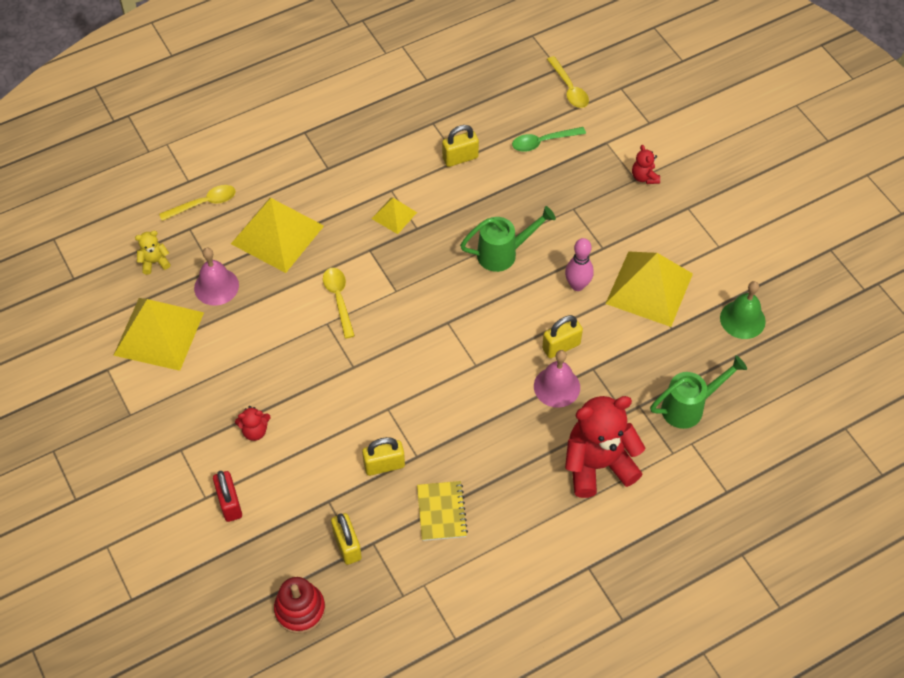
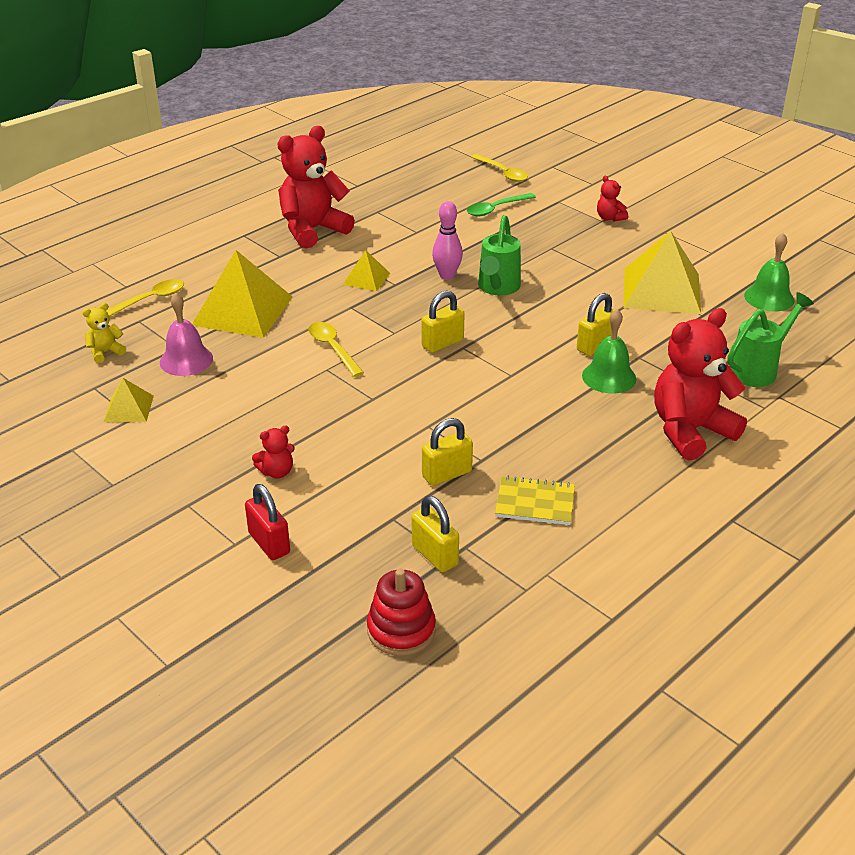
camera: 15 degrees left, 20 degrees down
yellow pyramid [113,298,204,371] -> yellow pyramid [104,378,154,422], size x0.49
yellow notebook [417,481,468,541] -> yellow notebook turned 60 degrees counterclockwise [495,476,575,525]
yellow padlock [442,125,479,167] -> yellow padlock moved to [421,291,465,353]
green watering can [460,206,556,272] -> green watering can turned 135 degrees clockwise [478,215,521,296]
pink bell [534,350,580,408] -> green bell [582,309,636,393]
pink bowling pin [565,238,594,291] -> pink bowling pin moved to [432,201,463,280]
none -> red teddy bear [277,126,355,249]

